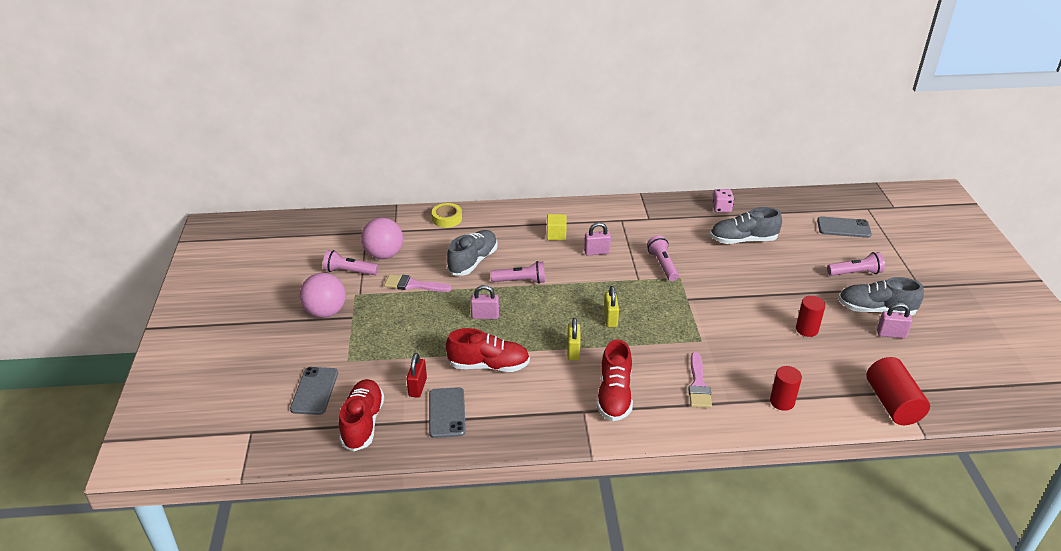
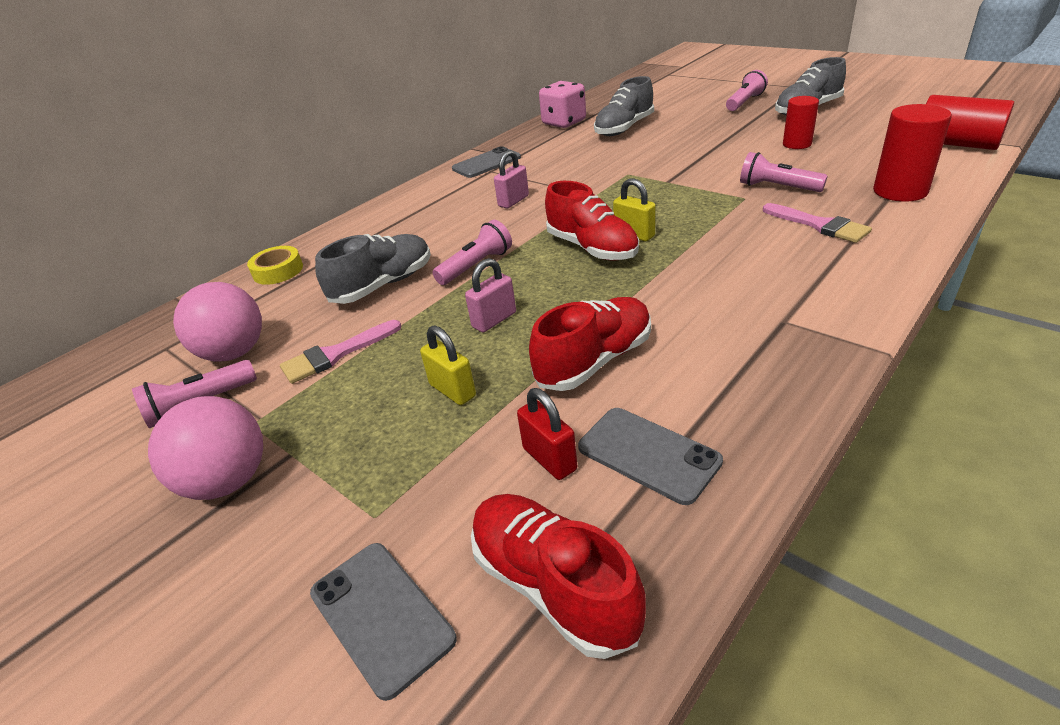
camera: 40 degrees left, 0 degrees up
grey shoe [447,230,498,276] -> grey shoe turned 60 degrees clockwise [315,234,431,304]
yellow cube [547,214,567,240] -> none
yellow padlock [567,318,581,360] -> yellow padlock moved to [420,325,476,405]
red shoe [596,339,633,421] -> red shoe moved to [545,181,639,261]
pink flashlight [647,235,679,281] -> pink flashlight moved to [740,152,828,192]
pink dice [712,189,734,212] -> pink dice [539,81,586,128], size x1.59
red cylinder [770,366,802,411] -> red cylinder [873,104,952,202], size x1.52
grey phone [817,216,872,238] -> grey phone moved to [452,146,521,178]
pink padlock [877,303,913,338] -> none

